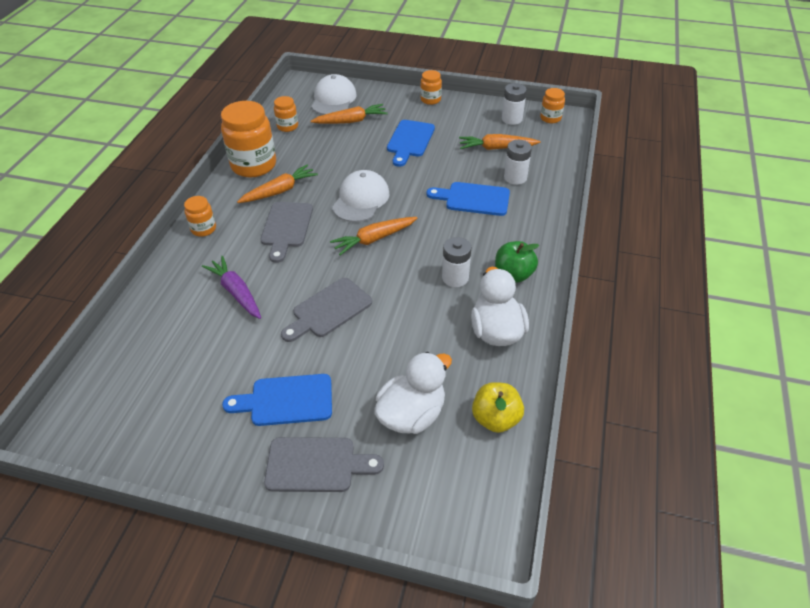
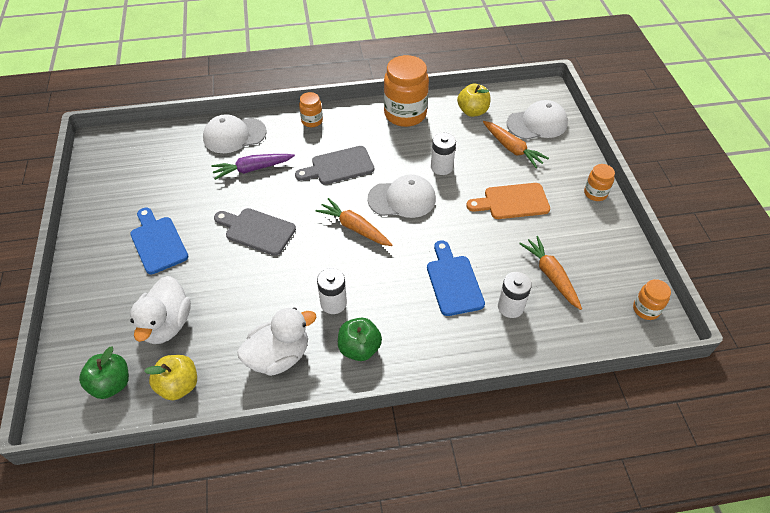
camera: 65 degrees right, 5 degrees up
purple carrot [202,256,261,319] -> purple carrot turned 135 degrees counterclockwise [211,154,295,180]
orange carrot [237,164,318,203] -> none
grey cutting board [264,437,384,492] -> none
orange jar [274,96,298,132] -> yellow apple [457,84,490,117]
white duck [374,352,452,434] -> white duck turned 75 degrees clockwise [130,276,191,344]
blue cutting board [387,120,435,167] -> orange cutting board [466,183,550,219]
white battery [502,83,527,125] -> white battery moved to [431,133,456,175]
none -> green apple [79,347,129,399]
none -> white cap [203,114,267,153]

